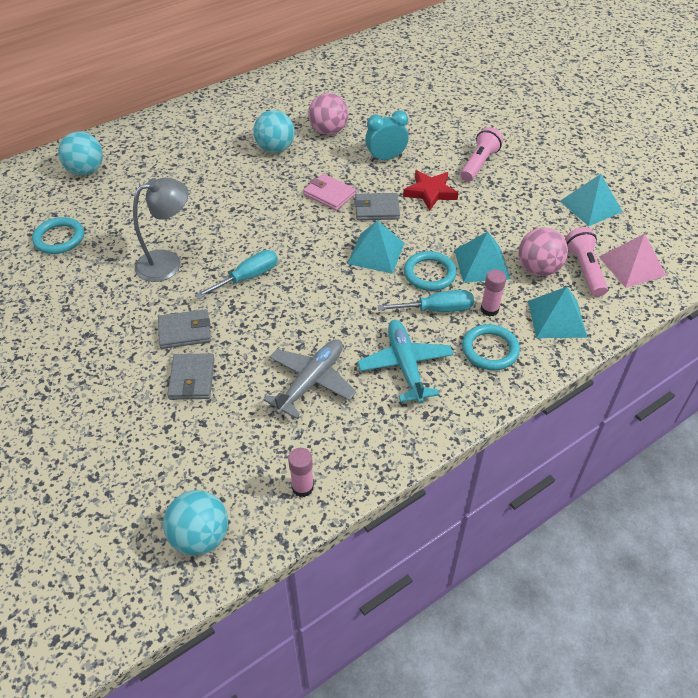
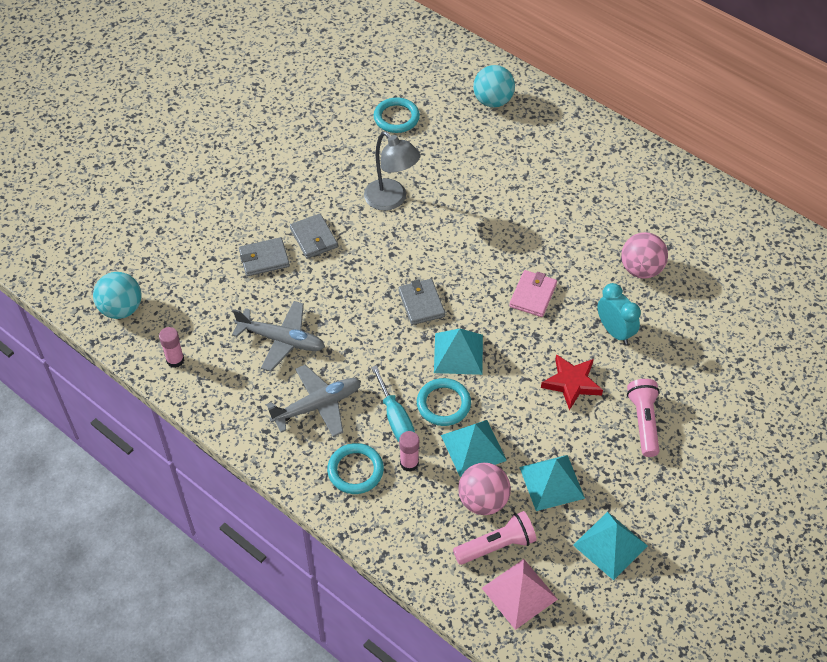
camera: 75 degrees right, 5 degrees up
turquoise screwdriver [195,250,278,299] -> none
turquoise ball [253,110,295,153] -> none
grey wallet [354,193,400,220] -> grey wallet moved to [399,279,445,325]
turquoise plane [357,320,454,403] -> grey plane [266,365,361,437]
pink flashlight [461,127,503,182] -> pink flashlight turned 105 degrees counterclockwise [627,379,660,457]
turquoise pyramid [528,287,587,338] -> turquoise pyramid moved to [519,455,585,511]

